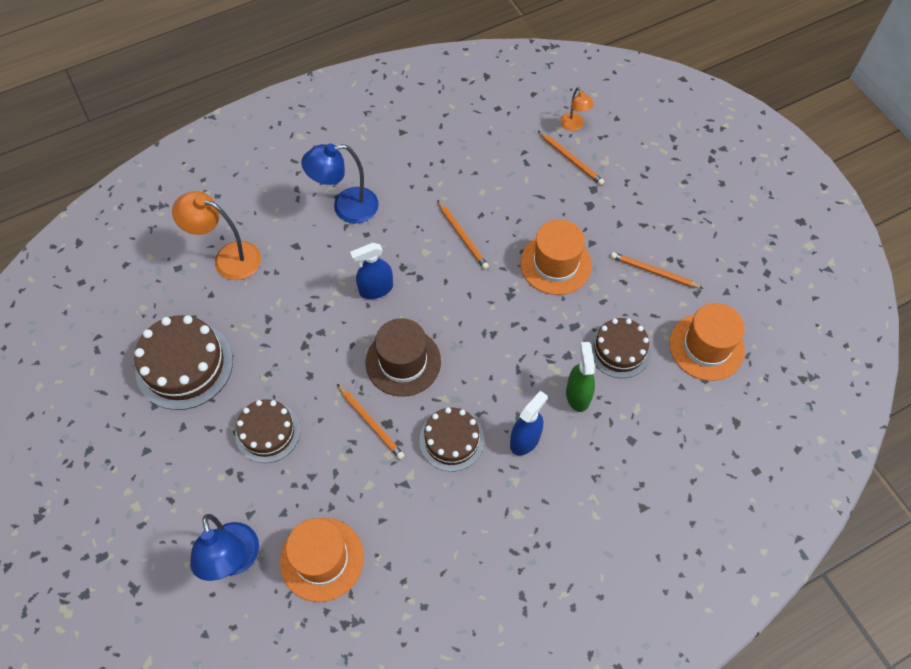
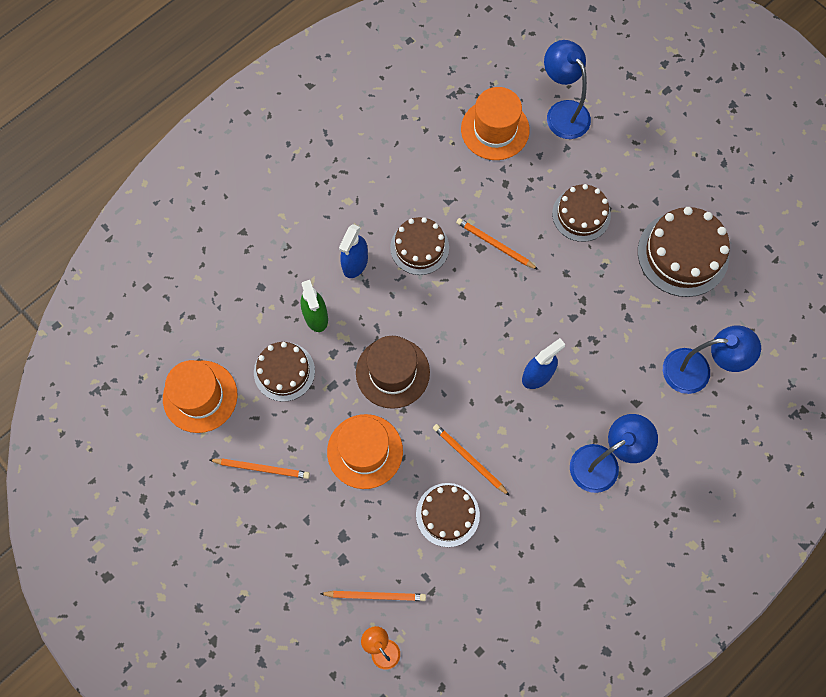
camera: 165 degrees right, 10 degrees up
orange lamp [172,191,261,280] -> blue lamp [663,326,761,394]
brown hat [366,318,441,397] -> brown hat moved to [356,336,430,409]
orange pencil [538,131,604,185] -> orange pencil turned 150 degrees clockwise [320,591,426,601]
none -> brown cake [416,483,480,547]

